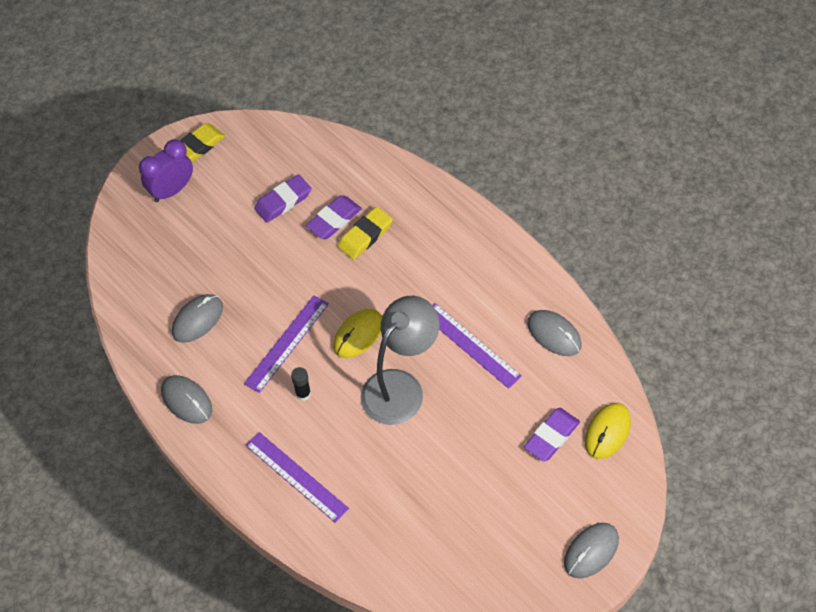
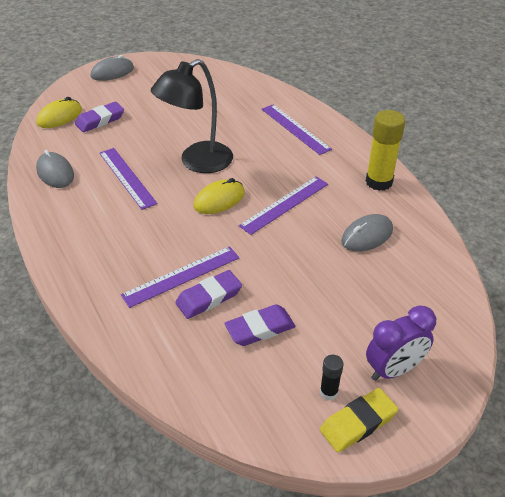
camera: 170 degrees left, 15 degrees down
grey mouse [161,375,212,424] -> yellow glue stick [366,110,405,191]
black glue stick [291,367,311,401] -> black glue stick moved to [320,355,344,400]
yellow eraser [338,207,393,260] -> purple ruler [121,246,239,308]
grey lamp [361,296,440,425] -> black lamp [151,59,233,173]

